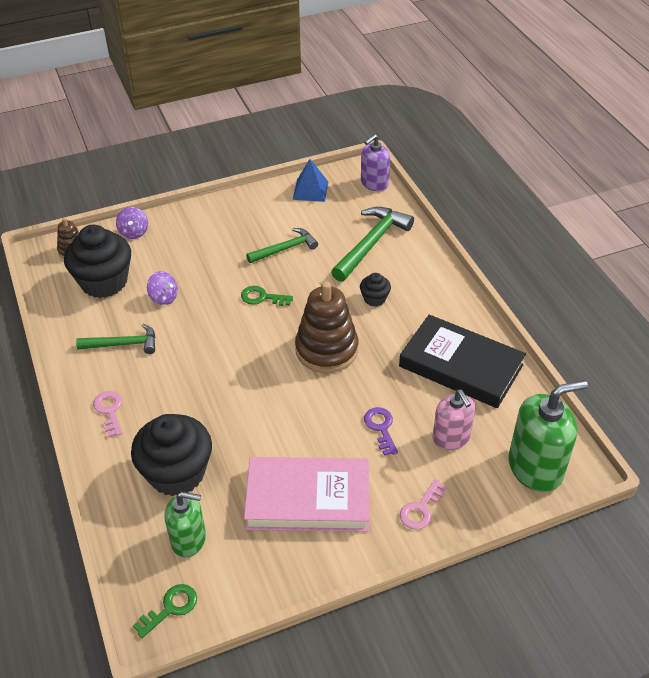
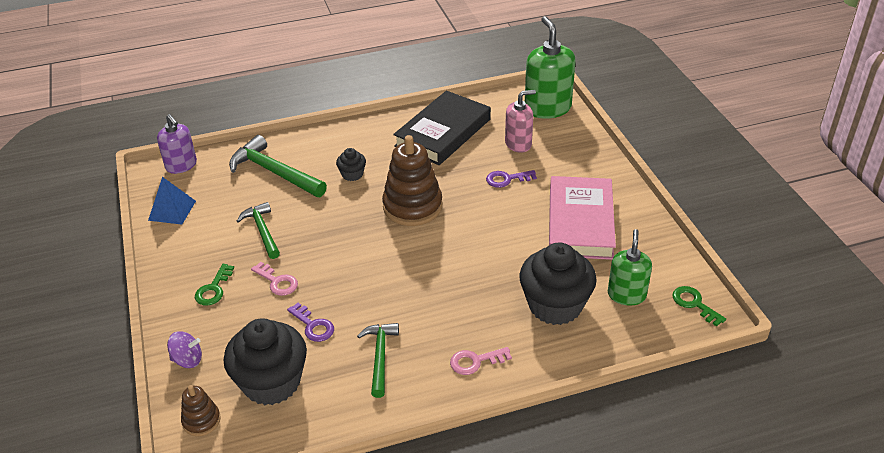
camera: 85 degrees left, 5 degrees down
purple spinning top [147,271,178,305] -> purple key [287,303,334,342]
green key [241,286,293,306] -> green key moved to [195,264,234,305]
pink key [400,479,447,529] -> pink key moved to [251,262,298,296]

